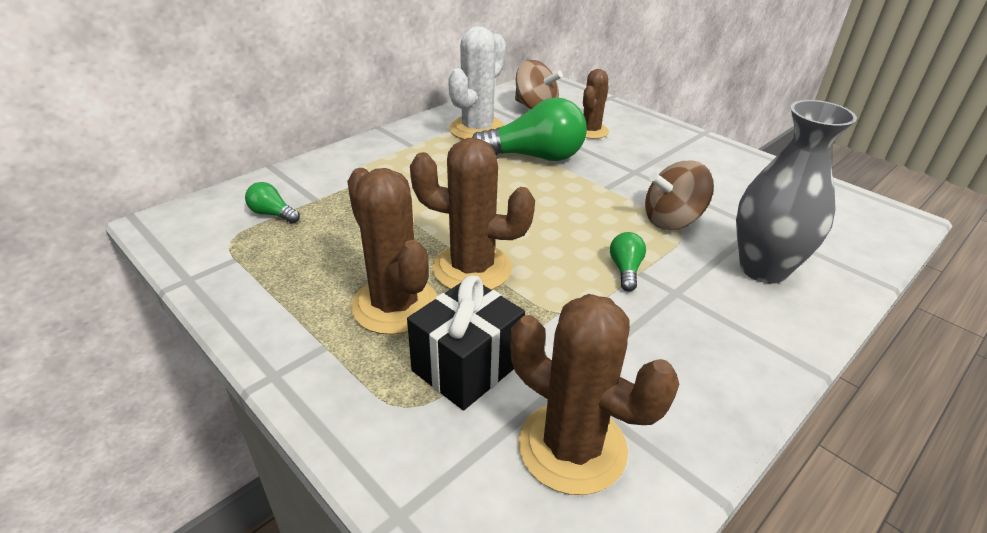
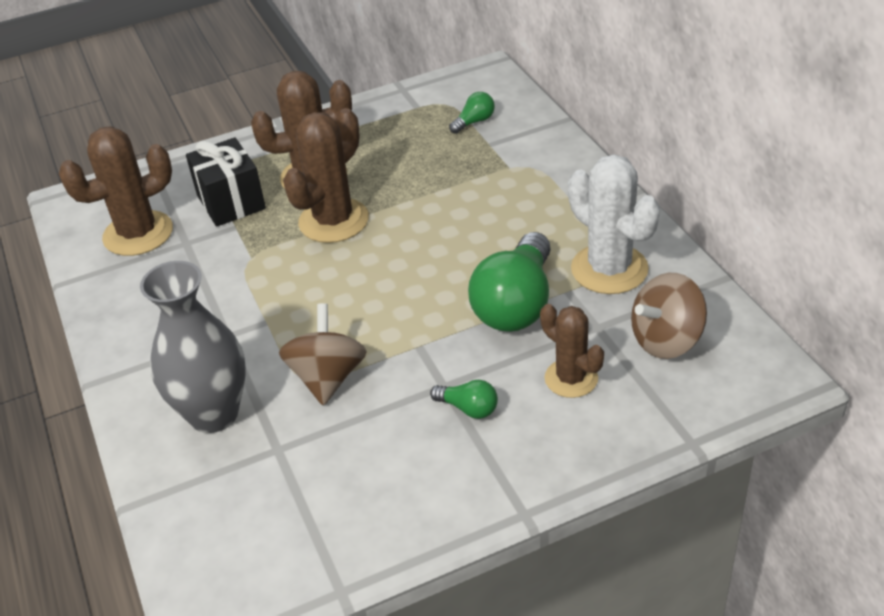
camera: 115 degrees right, 5 degrees up
green light bulb [610,232,646,291] -> green light bulb moved to [430,380,498,419]

